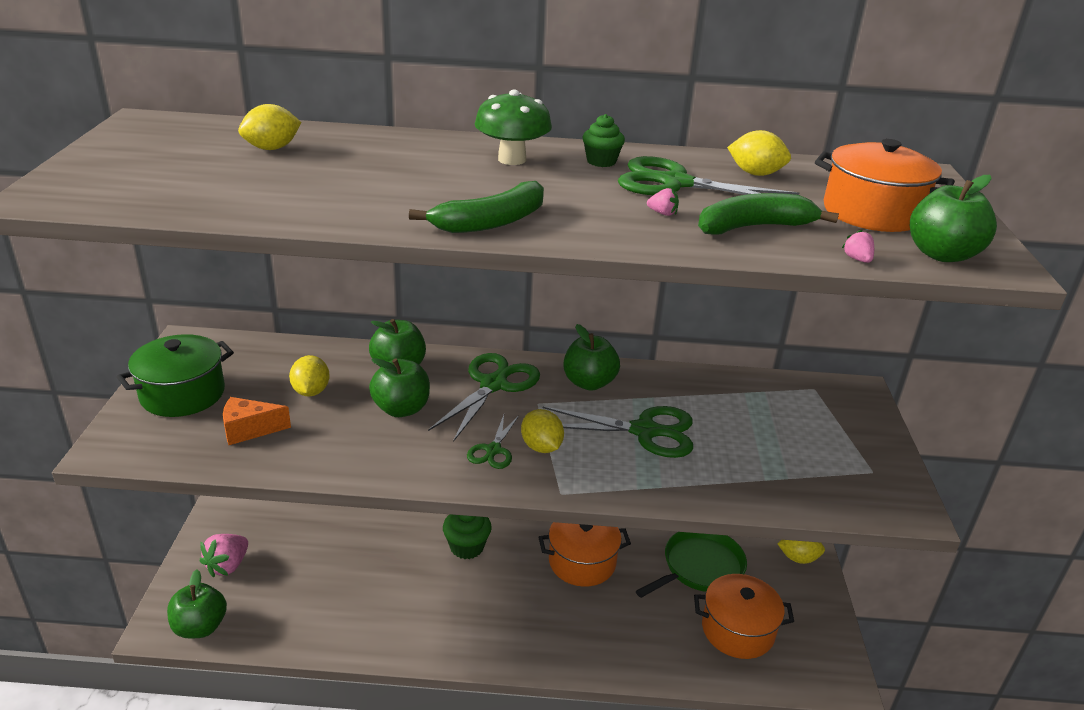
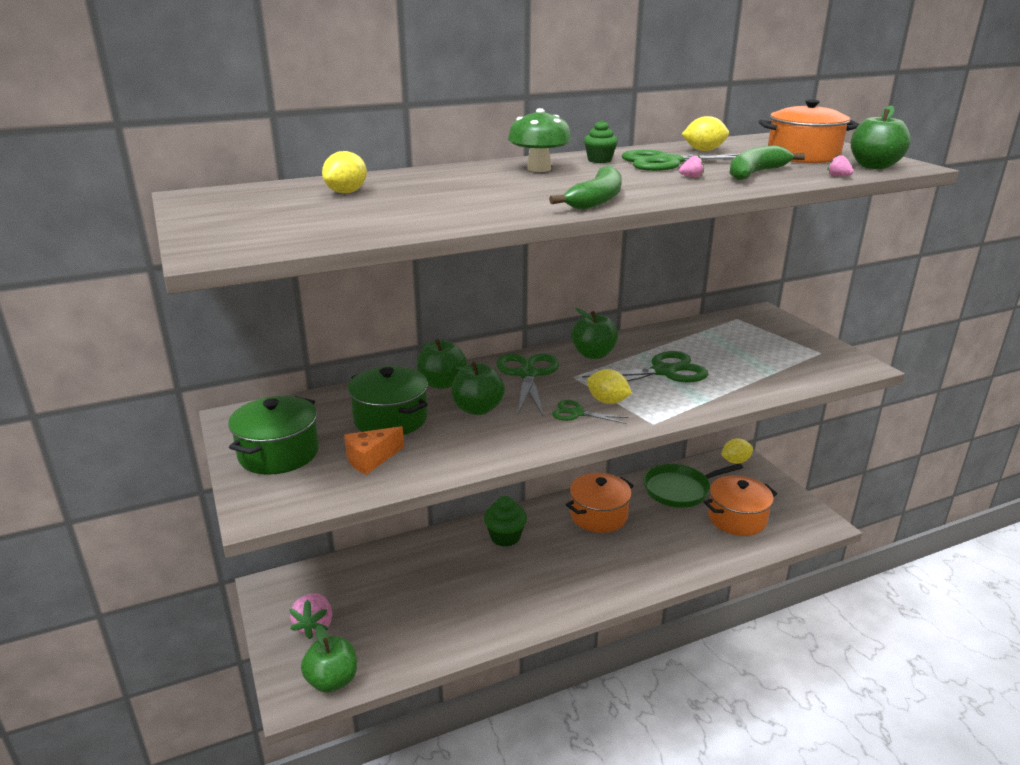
camera: 25 degrees left, 5 degrees down
yellow lemon [289,355,330,396] -> green pot [348,366,428,435]
green scissors [467,415,519,469] -> green scissors turned 120 degrees clockwise [552,400,629,424]
green pan [636,532,747,598] -> green pan turned 135 degrees counterclockwise [643,463,743,508]

